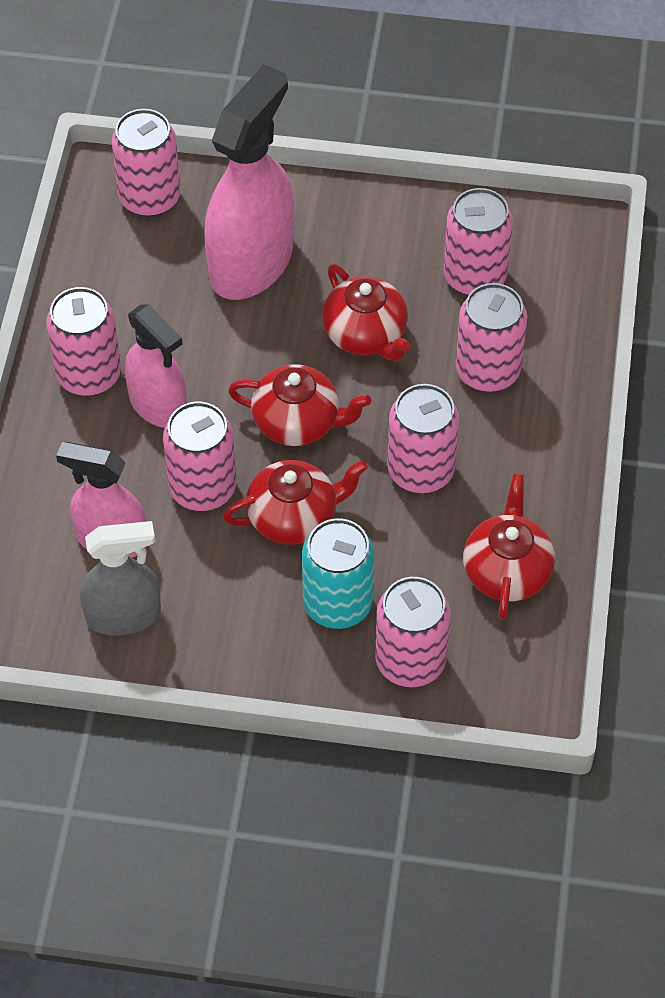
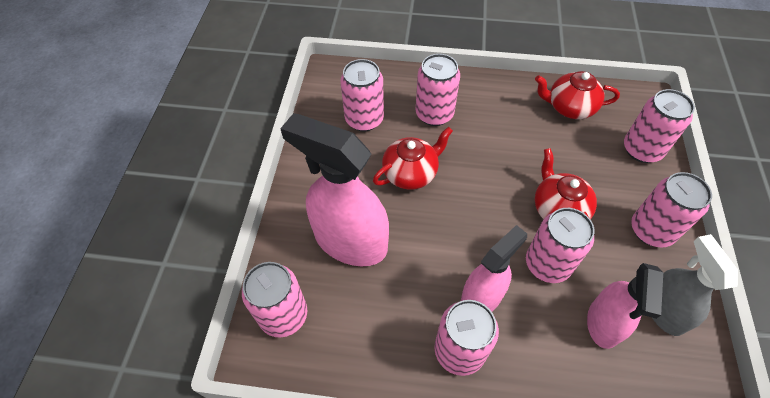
camera: 90 degrees left, 0 degrees up
red teapot [228,364,371,446] -> none
turquoise can [302,519,374,629] -> none
pink can [387,384,459,493] -> pink can moved to [631,172,712,247]

